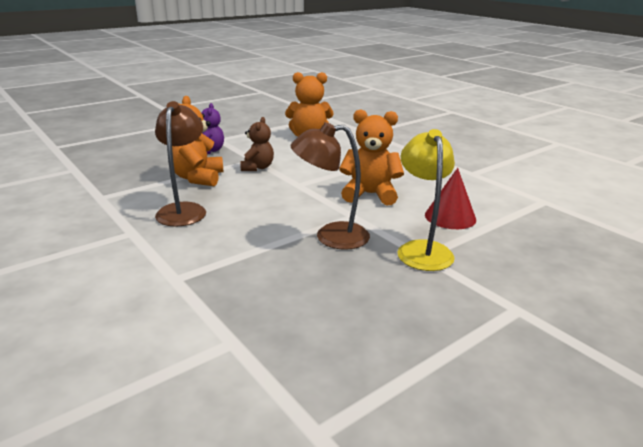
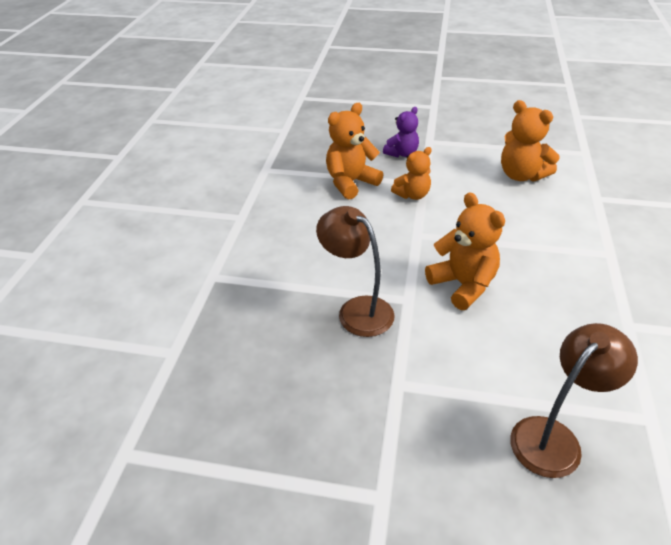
camera: 50 degrees right, 15 degrees up
brown lamp [155,101,206,227] -> brown lamp moved to [510,323,638,478]
brown teddy bear [240,117,274,171] -> orange teddy bear [391,147,432,200]
yellow lamp [398,129,455,271] -> none
red cone [425,168,476,229] -> none

